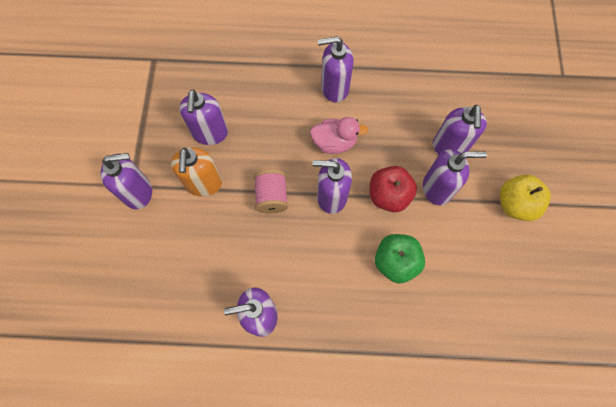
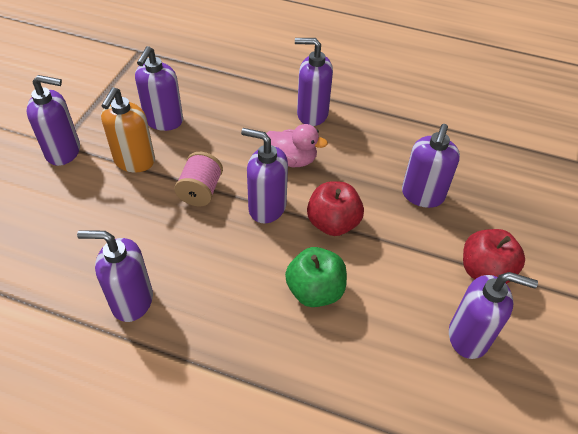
camera: 15 degrees right, 20 degrees down
purple soap dispenser [423,149,487,205] -> purple soap dispenser moved to [449,272,538,359]
yellow apple [500,174,551,221] -> red apple [463,229,525,284]

